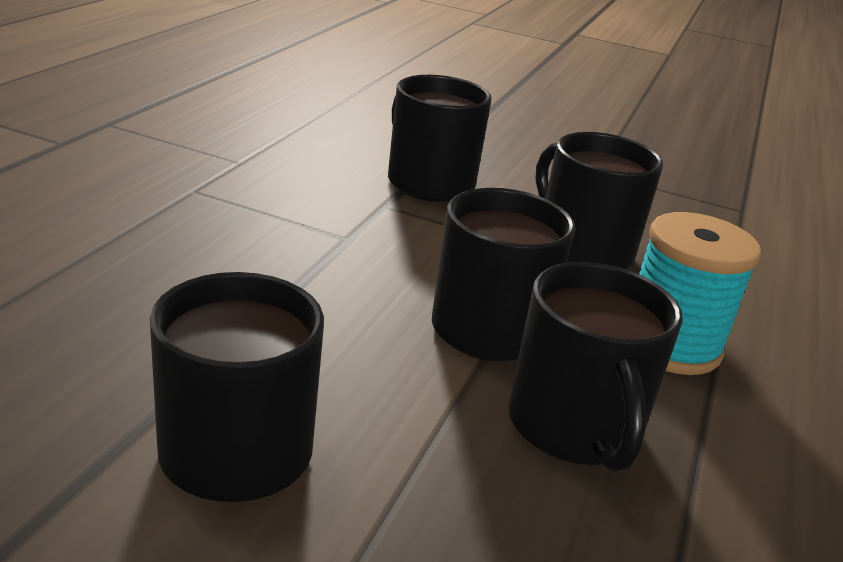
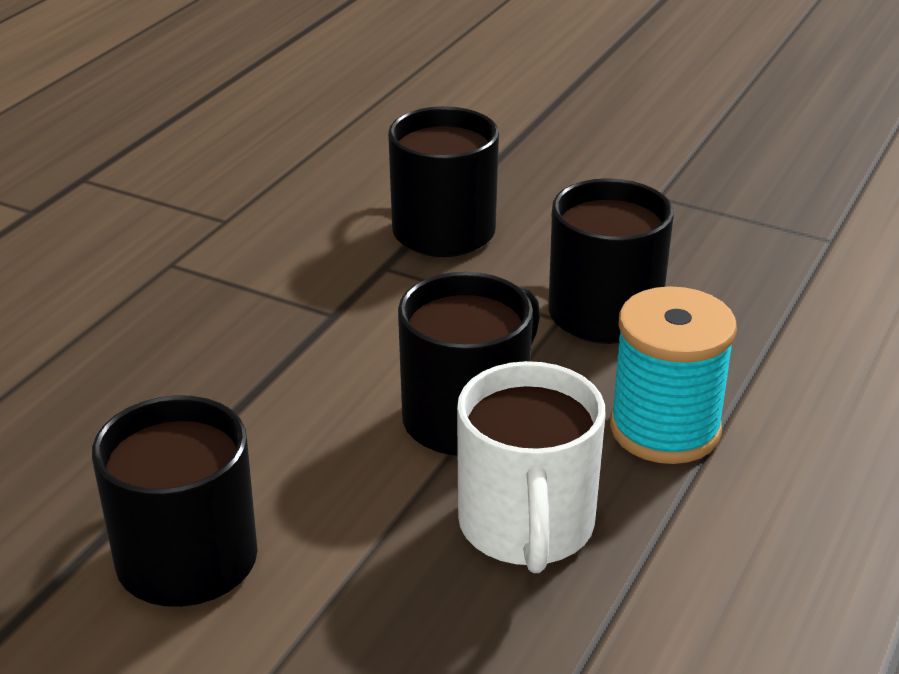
camera: 10 degrees right, 5 degrees up
black mug [508,262,683,472] -> white mug [457,361,605,573]

